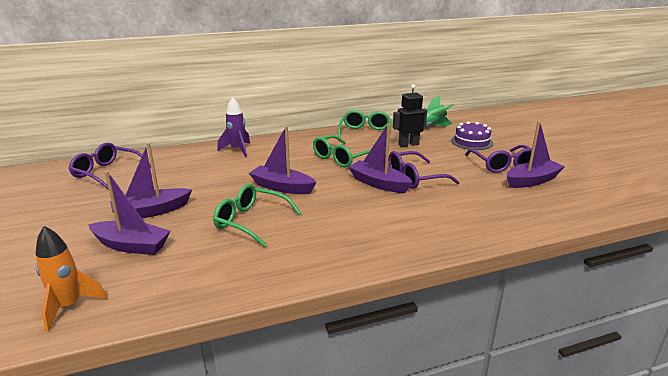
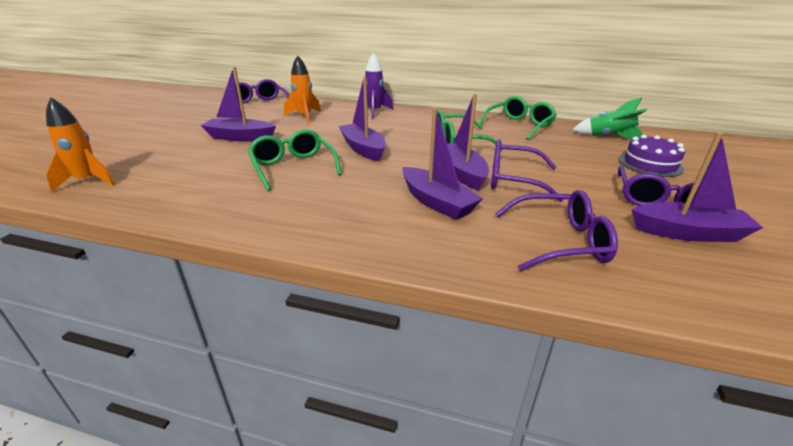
camera: 35 degrees right, 5 degrees up
purple boat [88,171,171,255] -> purple boat moved to [402,108,483,220]
black robot [393,84,427,147] -> none
none -> orange rocket [284,55,321,123]
none -> purple glasses [495,190,618,271]

